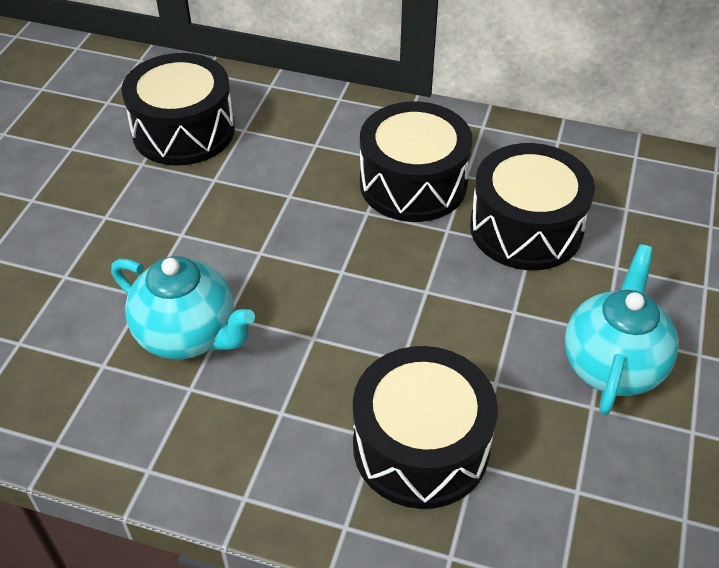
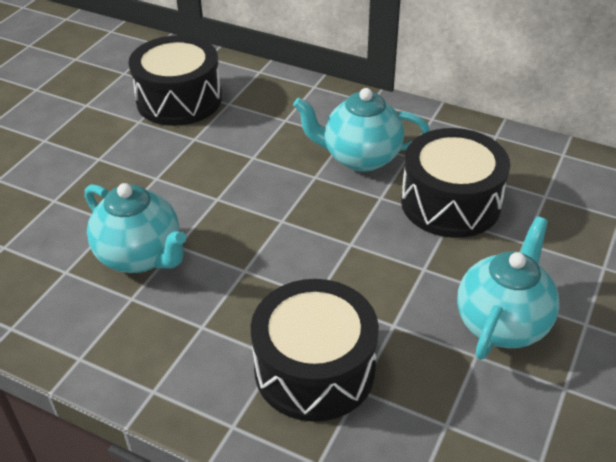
camera: 10 degrees right, 5 degrees down
black drum [360,102,473,222] -> turquoise teapot [293,88,430,172]

